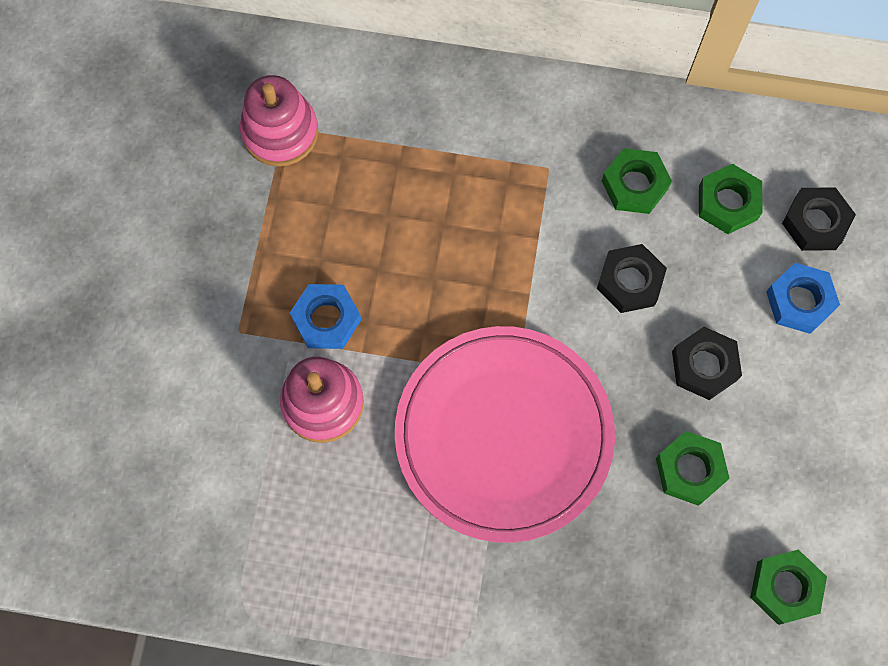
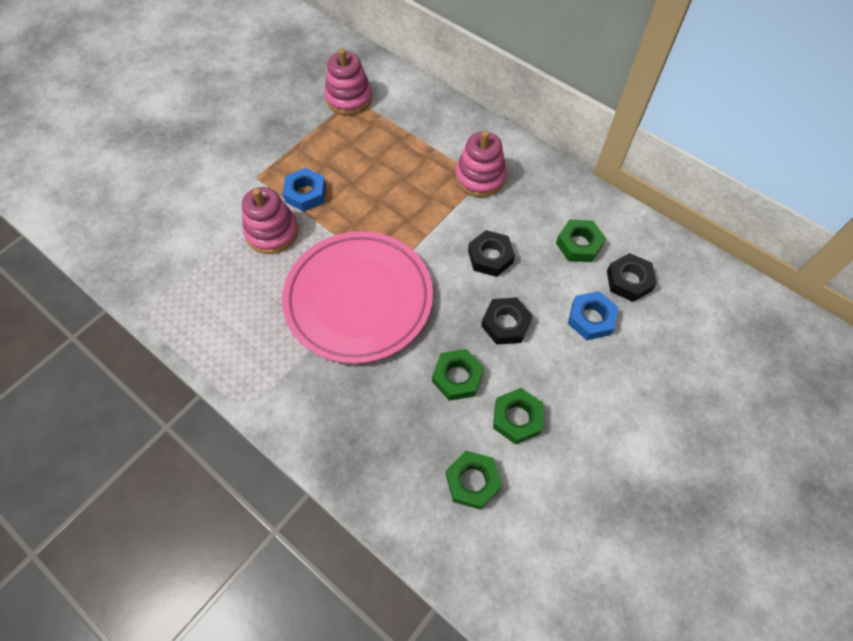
camera: 30 degrees right, 10 degrees down
green nut [602,148,672,214] -> green nut moved to [493,388,544,444]
none -> pink stacking toy [455,131,507,197]

